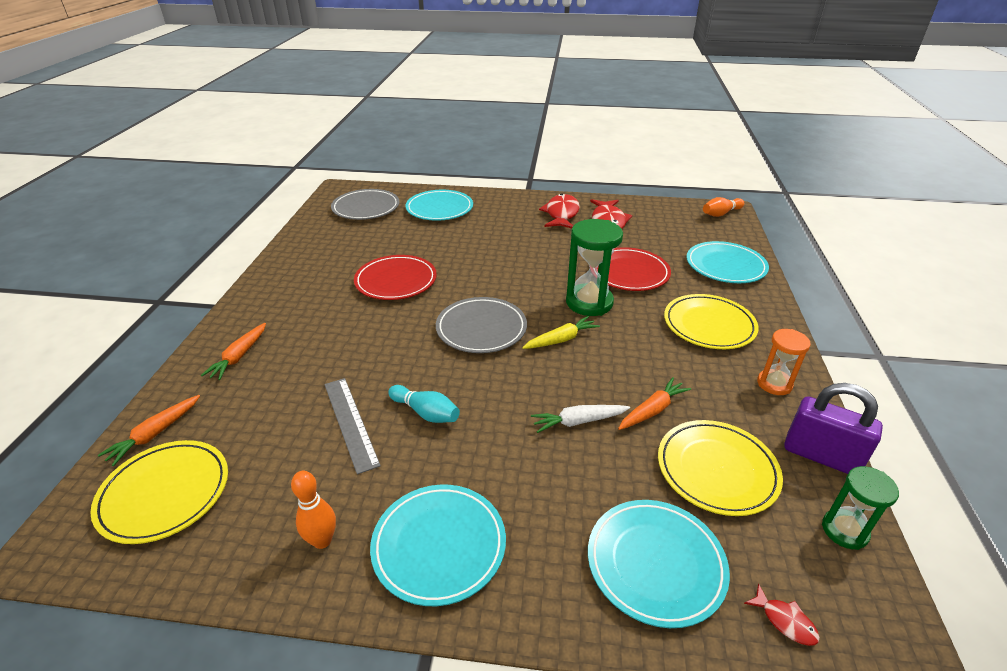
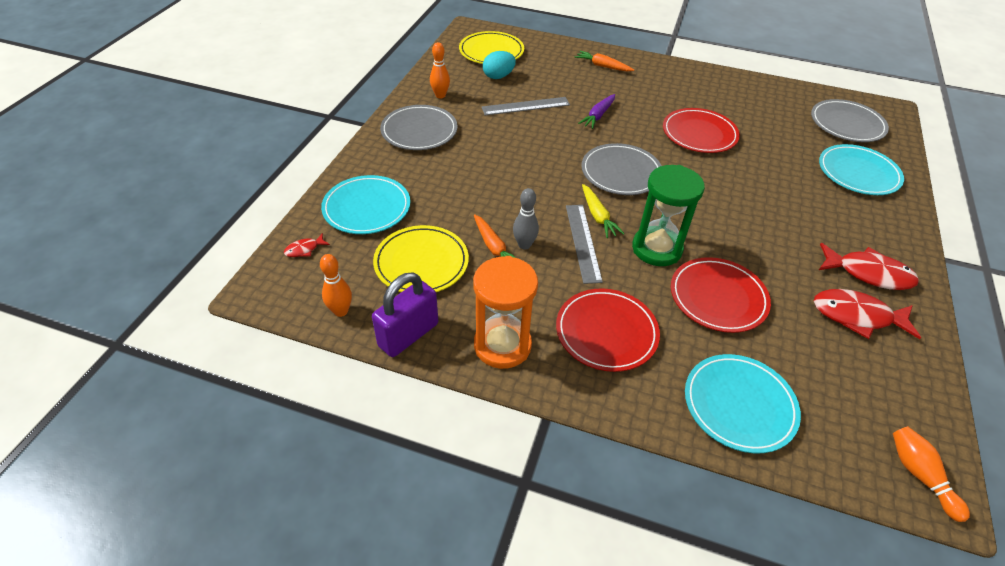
camera: 100 degrees right, 10 degrees up
orange carrot [98,395,200,466] -> none
turquoise plate [370,485,506,606] -> grey plate [380,105,458,150]
turquoise bowling pin [388,385,460,423] -> none
white carrot [531,405,630,433] -> none
yellow plate [664,294,759,349] -> red plate [556,288,660,372]
orange hourglass [757,329,811,395] -> orange hourglass [473,256,538,369], size x1.67
green hourglass [822,466,899,550] -> orange bowling pin [320,254,352,317]
none -> turquoise egg [483,51,516,79]
none -> grey bowling pin [513,188,539,250]
none -> grey ruler [566,205,603,284]
none -> purple carrot [578,94,615,129]

